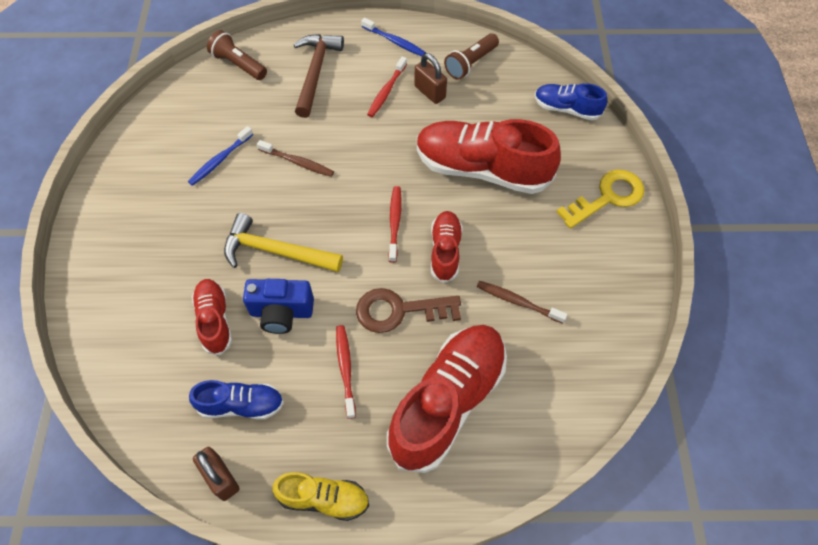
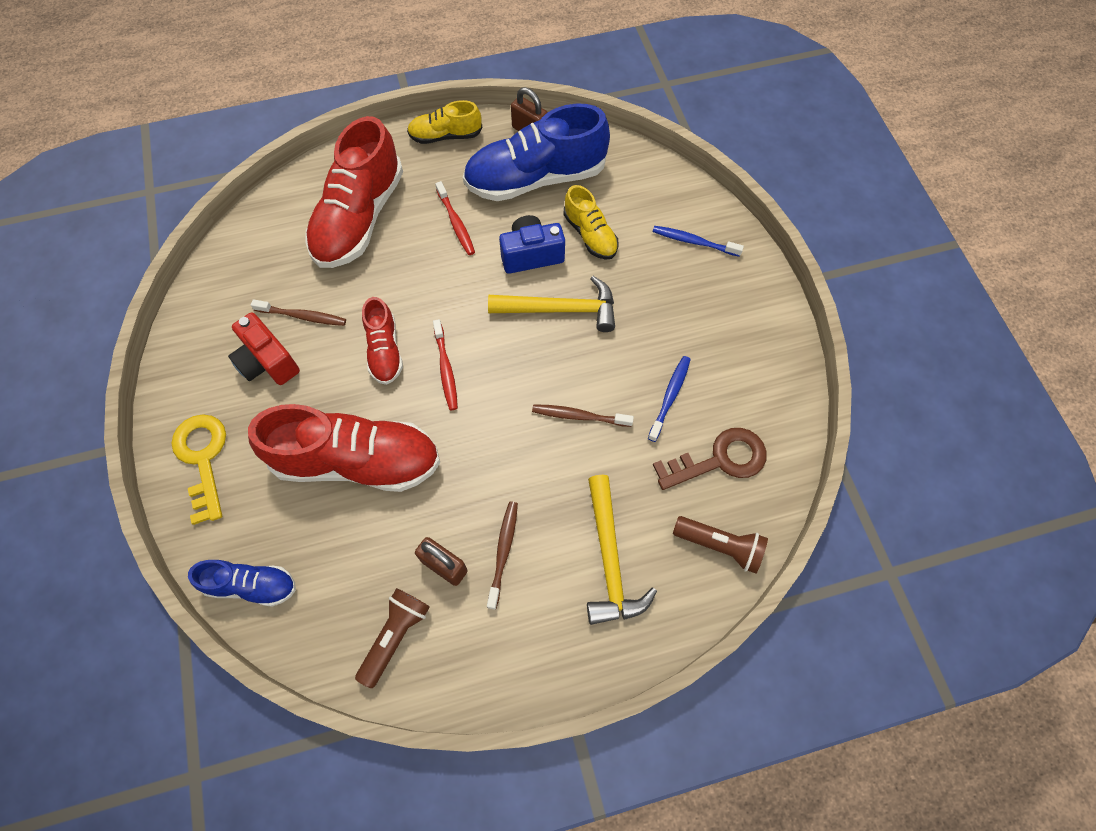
camera: 165 degrees right, 5 degrees up
blue shoe [189,380,284,420] -> blue shoe [463,104,610,201], size x1.91
red shoe [192,279,232,355] -> yellow shoe [563,185,618,260]
brown hammer [294,34,344,118] -> yellow hammer [587,475,657,625]
brown key [356,288,461,333] -> brown key moved to [653,428,767,490]
blue toothbrush [361,17,426,56] -> blue toothbrush moved to [653,226,744,257]
red toothbrush [367,56,407,117] -> brown toothbrush [487,502,518,610]
yellow key [556,170,644,229] -> yellow key turned 120 degrees clockwise [171,415,226,525]
none -> red camera [228,312,300,385]

